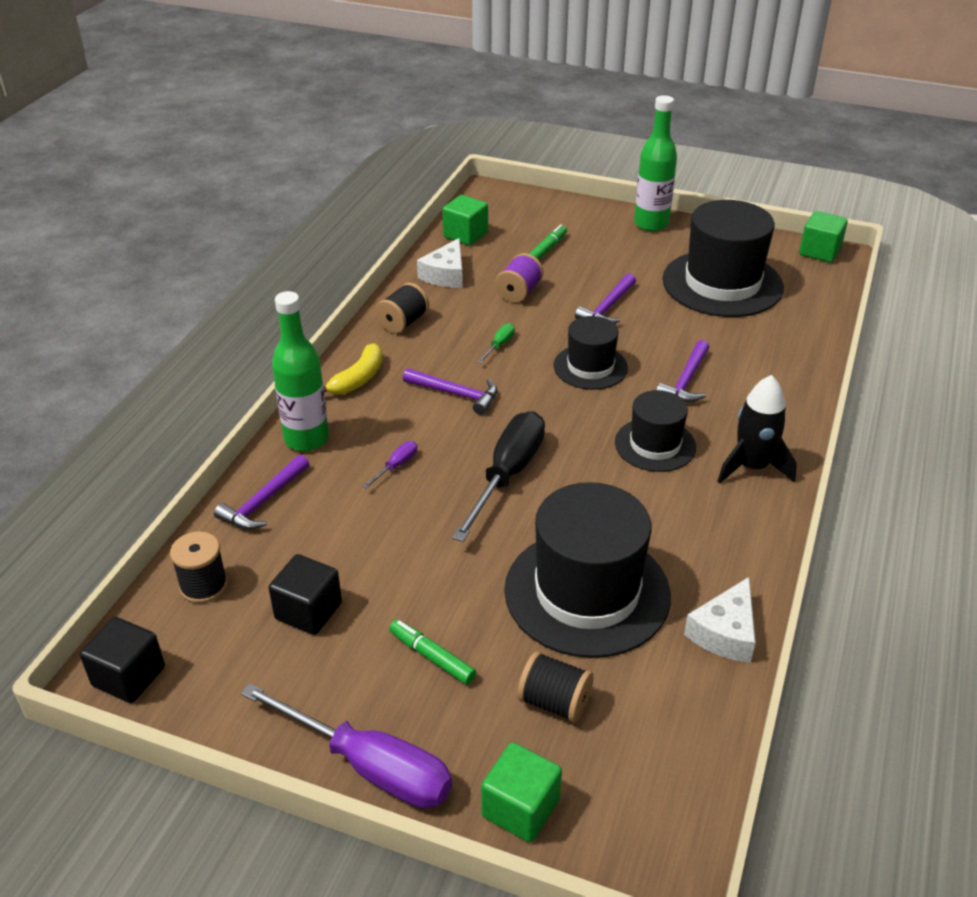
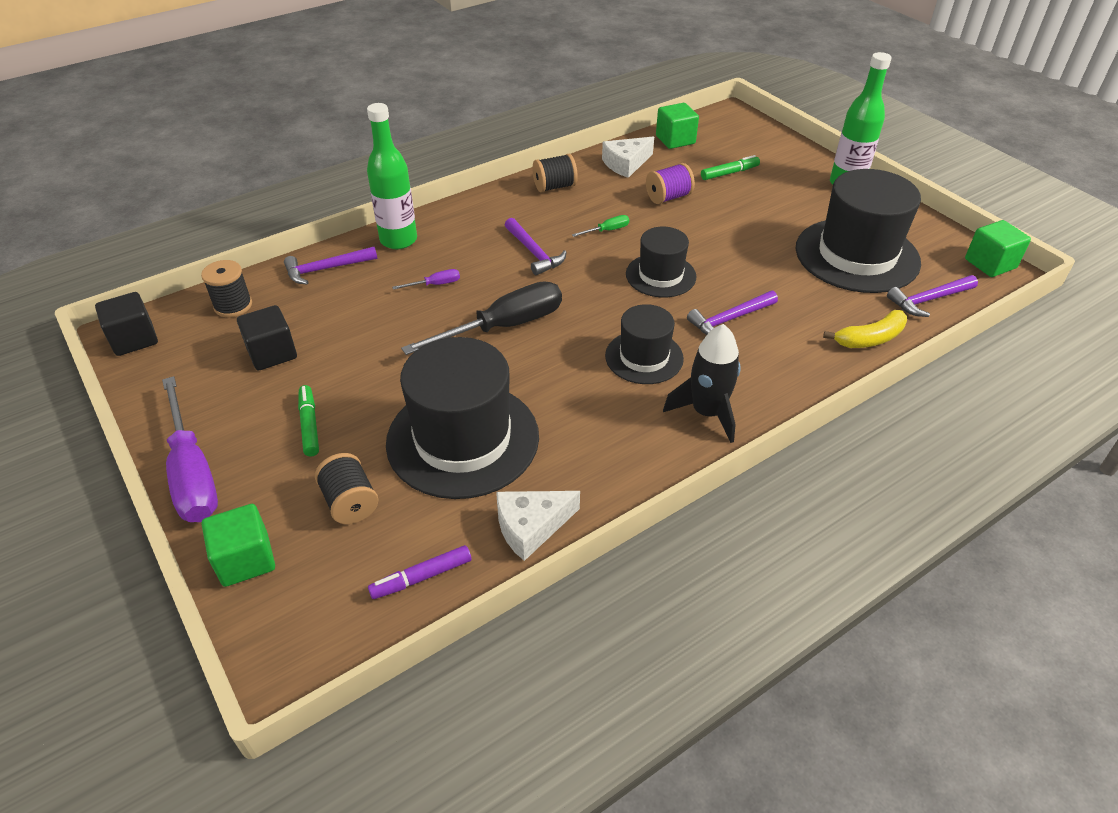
camera: 35 degrees right, 5 degrees up
yellow banana [324,343,383,395] -> yellow banana moved to [823,310,907,348]
purple hammer [575,273,636,324] -> purple hammer moved to [887,275,978,317]
none -> purple marker [368,545,471,599]

